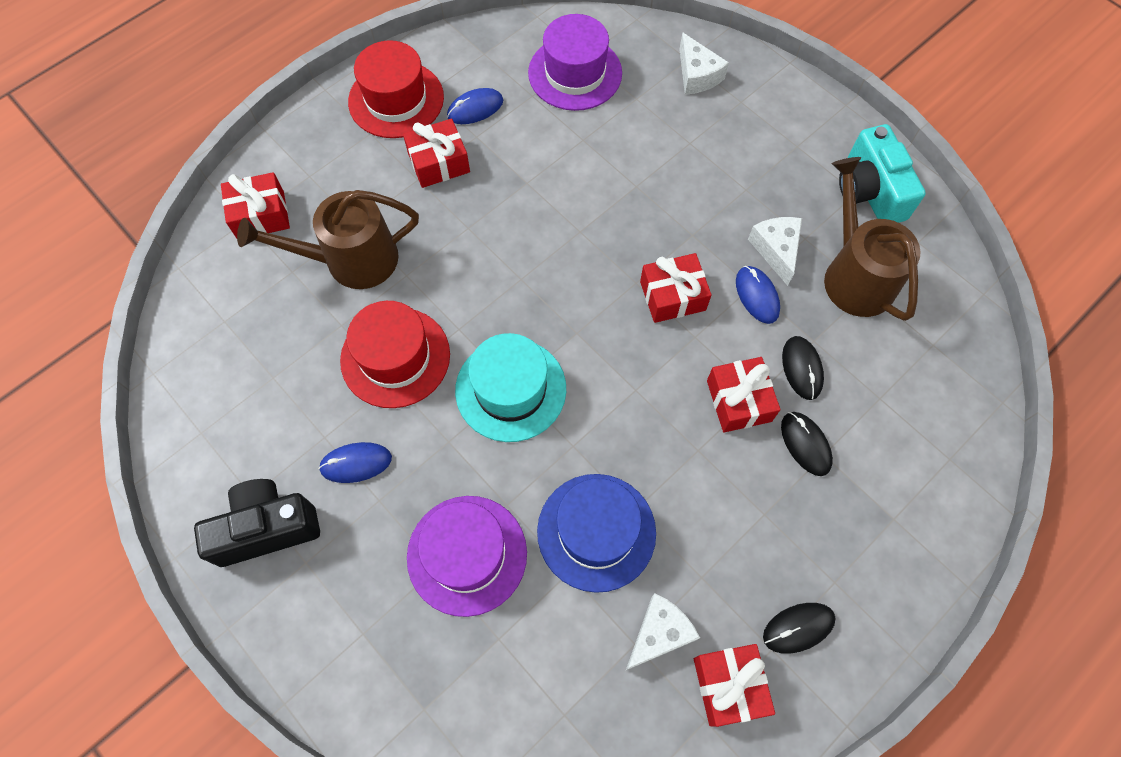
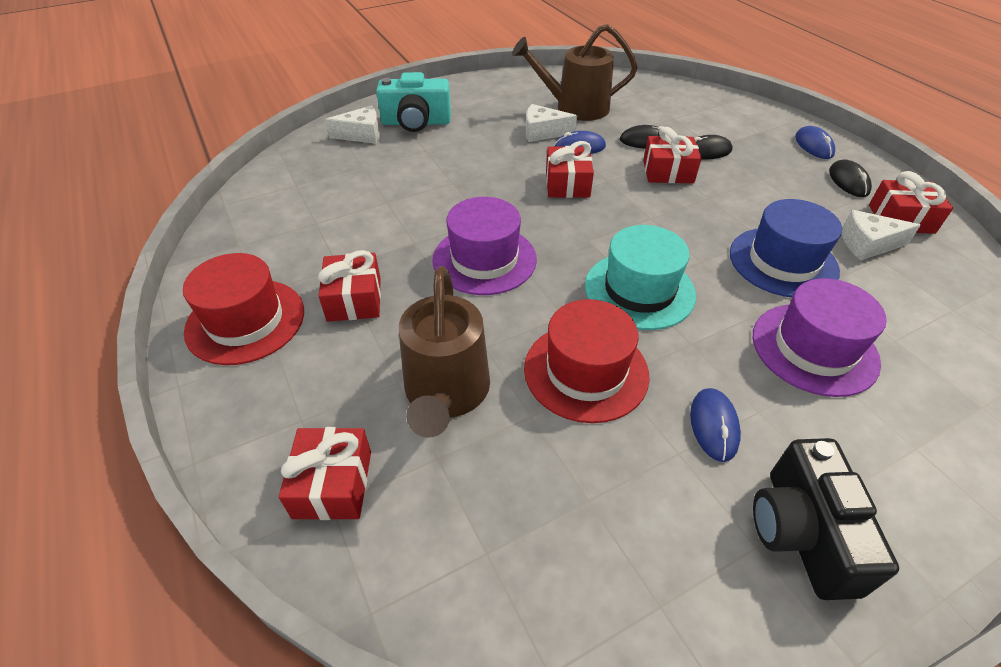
camera: 75 degrees left, 20 degrees down
blue mouse [447,88,503,124] -> blue mouse moved to [795,126,835,159]
purple hat [528,14,622,111] -> purple hat moved to [432,197,537,295]
white cheese [626,593,700,670] -> white cheese turned 60 degrees counterclockwise [842,210,921,260]
turquoise camera [839,124,926,223] -> turquoise camera moved to [376,72,451,132]

